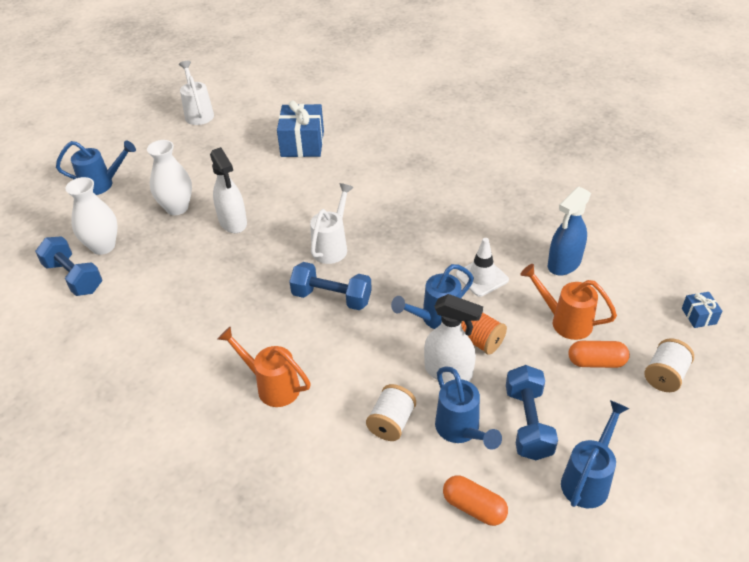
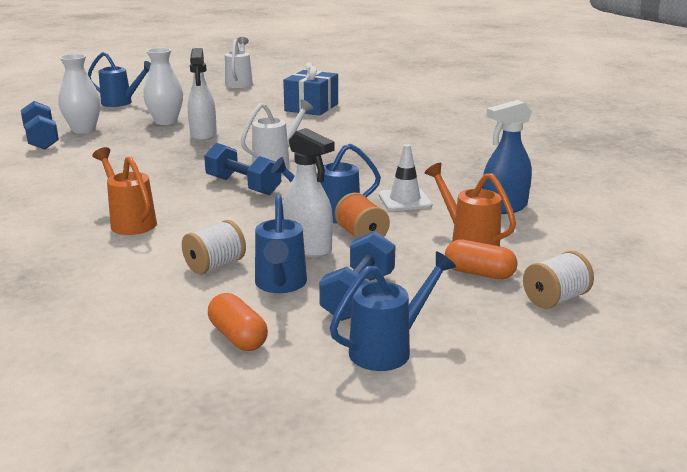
camera: 20 degrees right, 20 degrees down
blue gift [682,292,722,328] -> none

